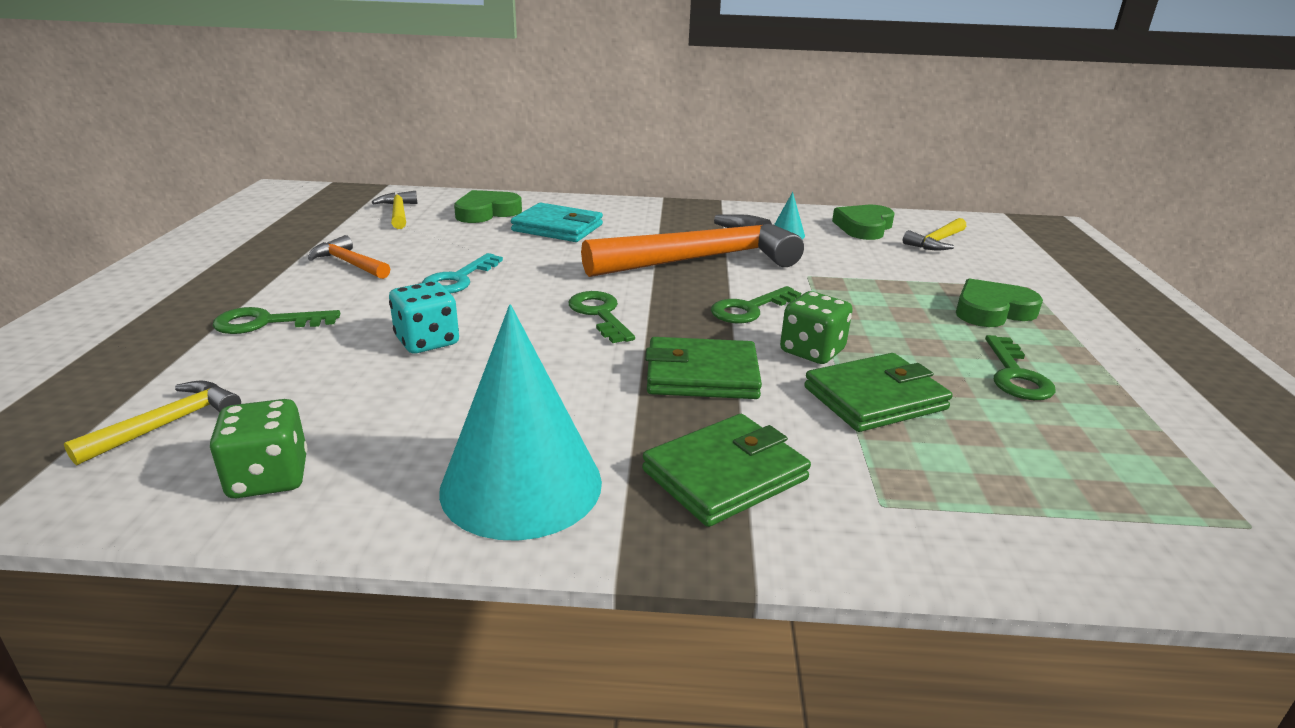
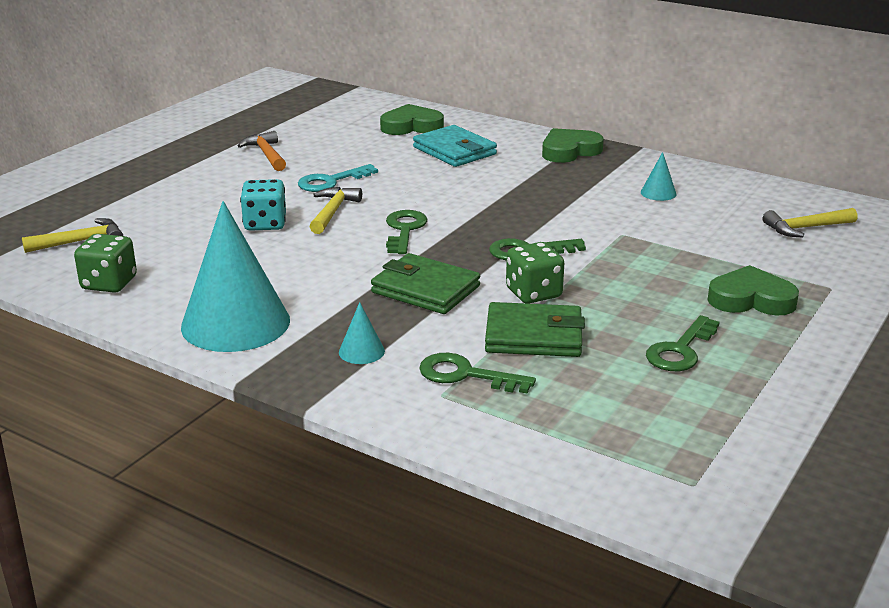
camera: 30 degrees right, 0 degrees up
green key [213,307,340,334] -> green key moved to [419,353,536,393]
yellow hammer [372,191,417,229] -> yellow hammer moved to [310,187,362,234]
orange hammer [581,214,804,277] -> none
green wallet [642,414,811,527] -> turquoise cone [339,302,385,364]
green heart [832,205,894,240] -> green heart moved to [542,128,604,163]

